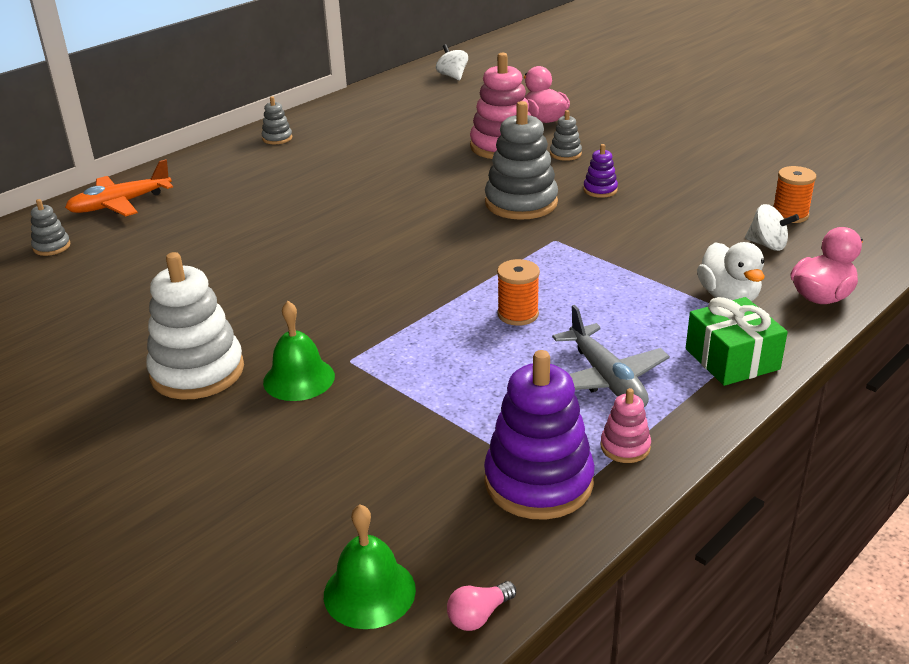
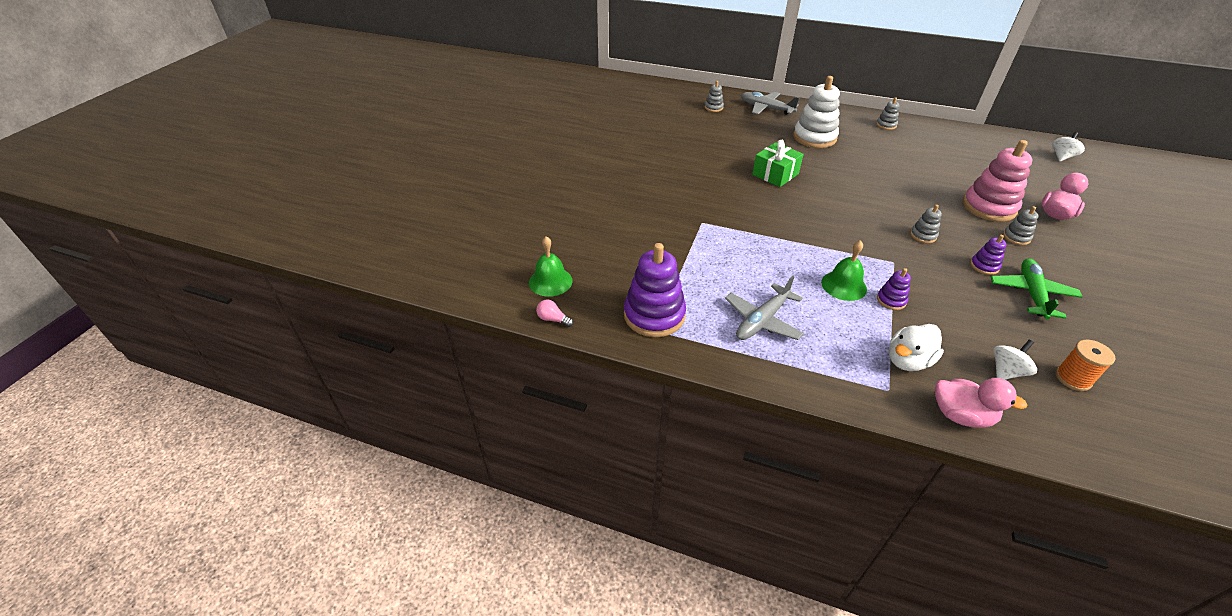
camera: 65 degrees right, 10 degrees up
orange plane [65,159,173,217] -> grey plane [741,92,799,115]
white stacking toy [146,252,244,400] -> white stacking toy moved to [793,76,840,148]
green bell [263,301,335,401] -> green bell moved to [821,240,867,301]
grey stacking toy [485,101,558,220] -> grey stacking toy [910,205,942,243], size x0.47
orange spool [497,259,540,326] -> none
pink stacking toy [600,388,651,463] -> none
green gift [686,297,788,386] -> green gift moved to [752,140,804,187]
white spinning top [745,204,799,251] -> white spinning top turned 135 degrees counterclockwise [994,340,1037,380]
none -> purple stacking toy [877,268,911,310]
none -> green plane [991,258,1083,319]

